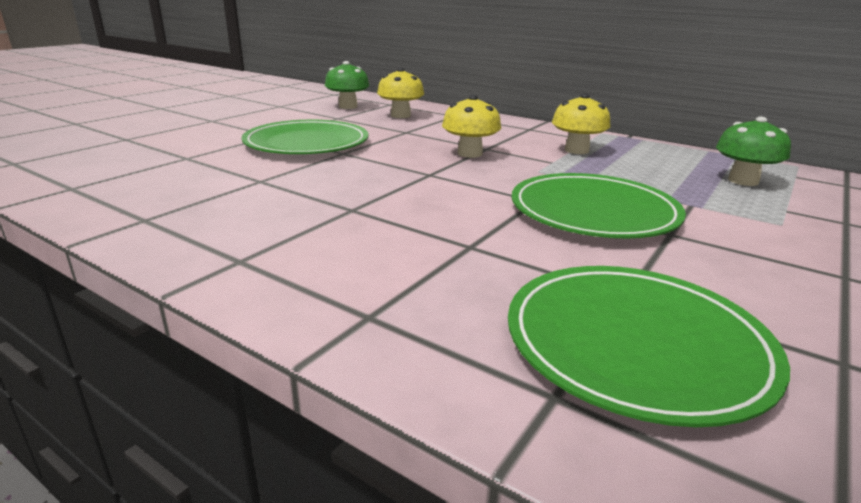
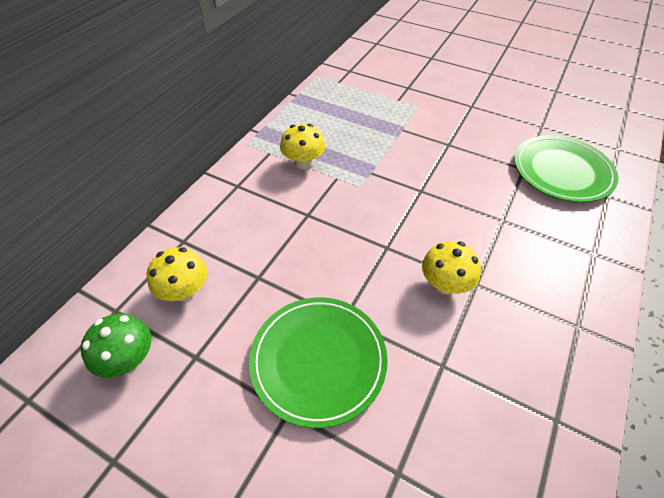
camera: 95 degrees left, 25 degrees up
yellow mushroom [442,95,501,158] -> yellow mushroom moved to [422,241,481,295]
green plate [512,173,686,238] -> none
green mushroom [716,117,791,186] -> none

